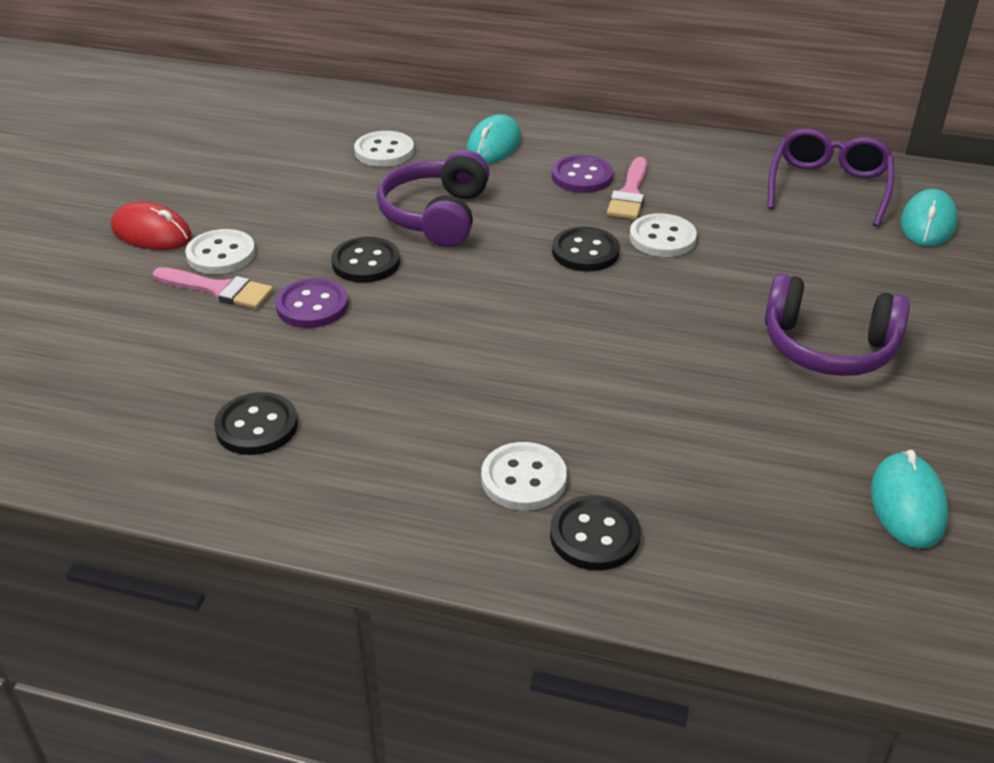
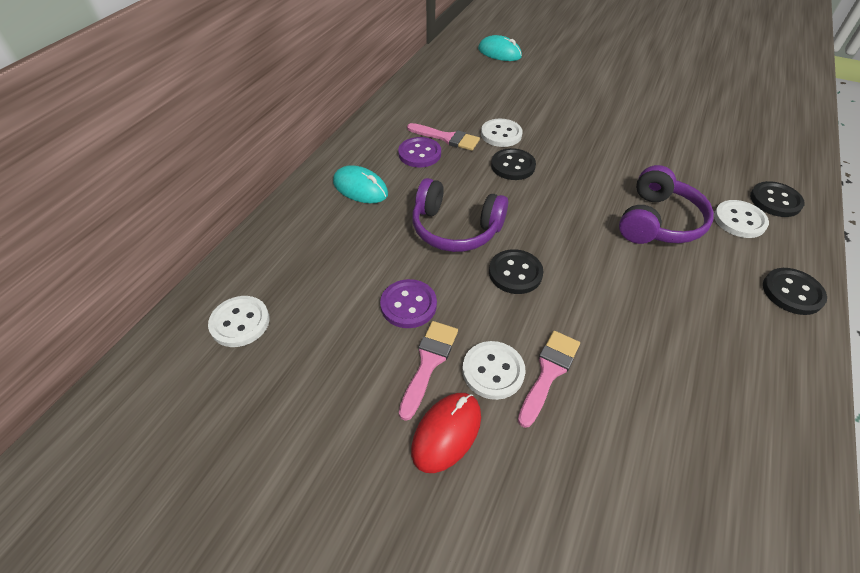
camera: 80 degrees left, 10 degrees up
black button [214,392,298,455] -> black button moved to [763,268,827,315]
purple button [275,278,348,328] -> purple button moved to [380,279,437,328]
white button [354,131,414,167] -> white button moved to [208,296,270,347]
purple headphones [765,274,910,376] -> purple headphones moved to [619,165,714,244]
purple glasses [768,128,894,227] -> none
turquoise mouse [871,450,949,549] -> none
none -> pink brush [399,321,458,421]

